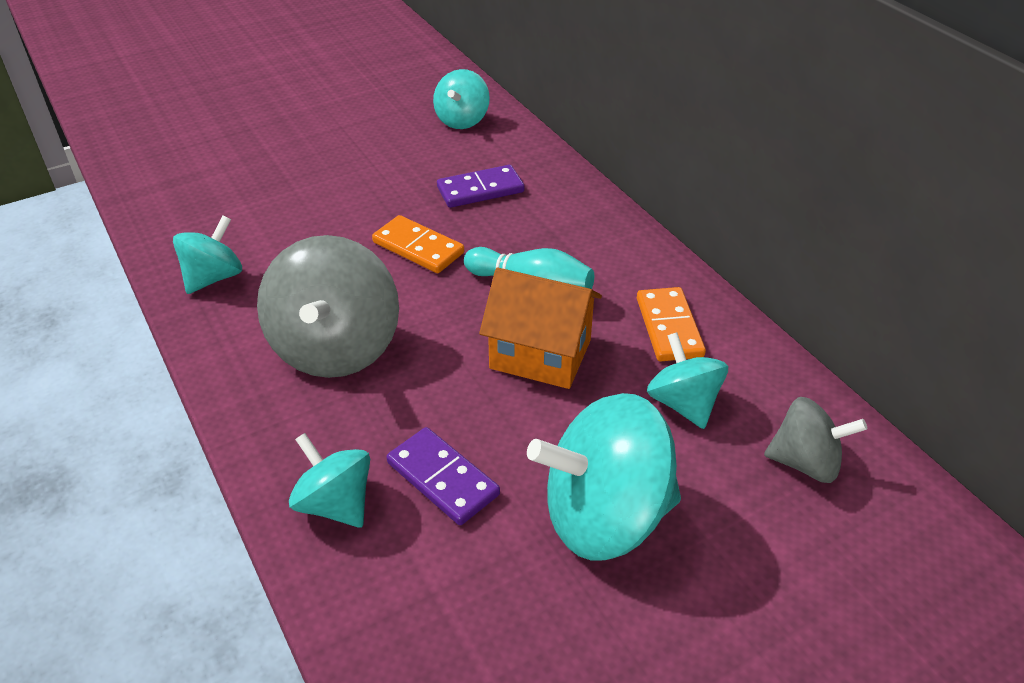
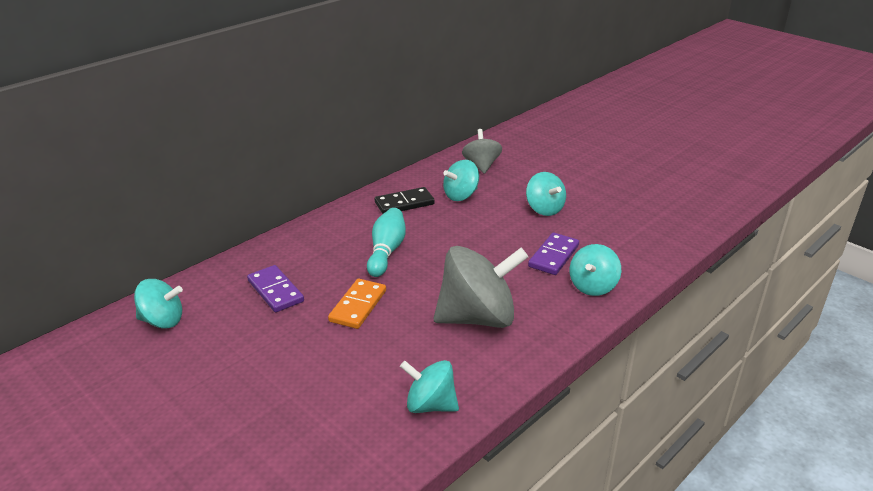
camera: 105 degrees left, 10 degrees down
orange house [479,268,602,389] -> none
turquoise spinning top [527,393,681,561] -> turquoise spinning top [526,172,566,216], size x0.57
orange domino [637,287,706,361] -> black domino [375,187,435,214]

